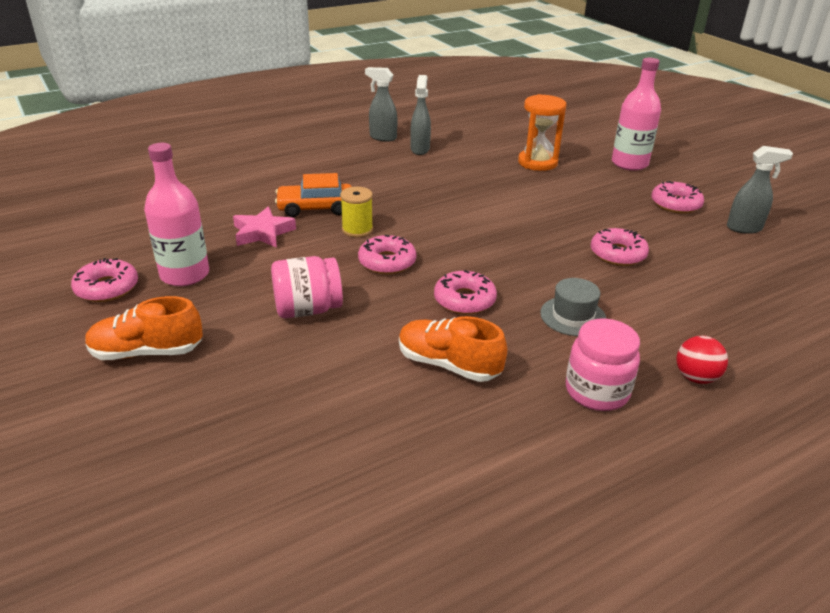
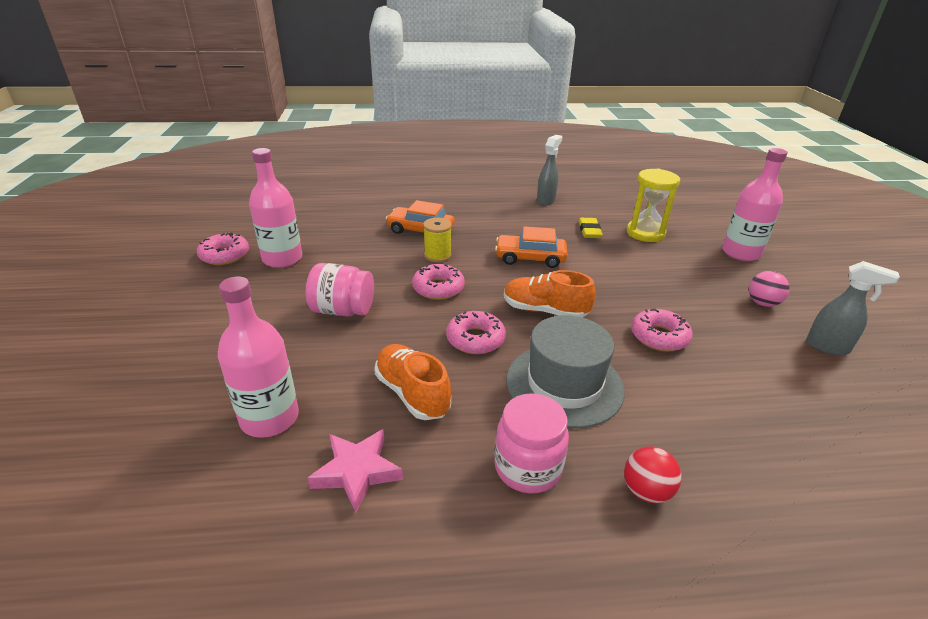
camera: 25 degrees right, 0 degrees up
orange shoe [85,296,203,360] -> orange shoe moved to [504,270,596,318]
pink star [233,207,296,248] -> pink star moved to [308,429,403,513]
grey spray bottle [365,67,397,142] -> none
orange hourglass [518,94,566,171] -> yellow hourglass [626,168,680,242]
grey hat [540,278,606,336] -> grey hat [506,315,625,428], size x1.76
pink donut [651,181,704,214] -> pink ball [749,271,790,307]
none -> pink bottle [218,276,299,438]
none -> orange car [495,226,568,268]
none -> yellow eraser [578,218,603,238]

